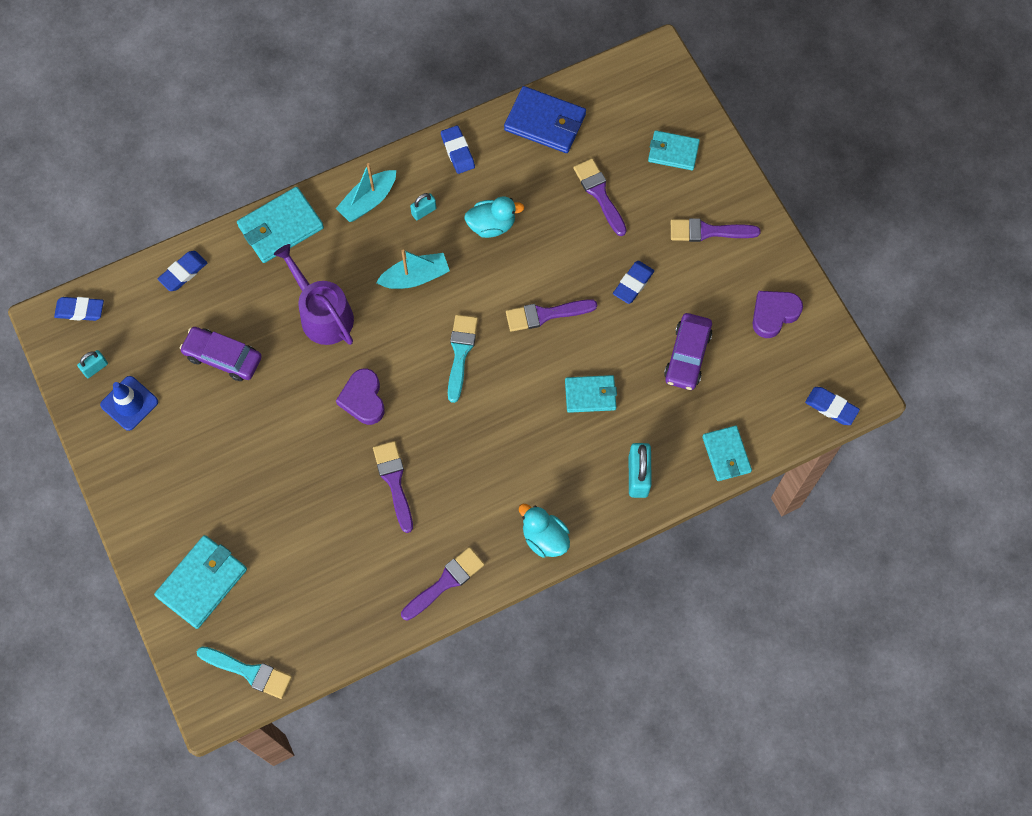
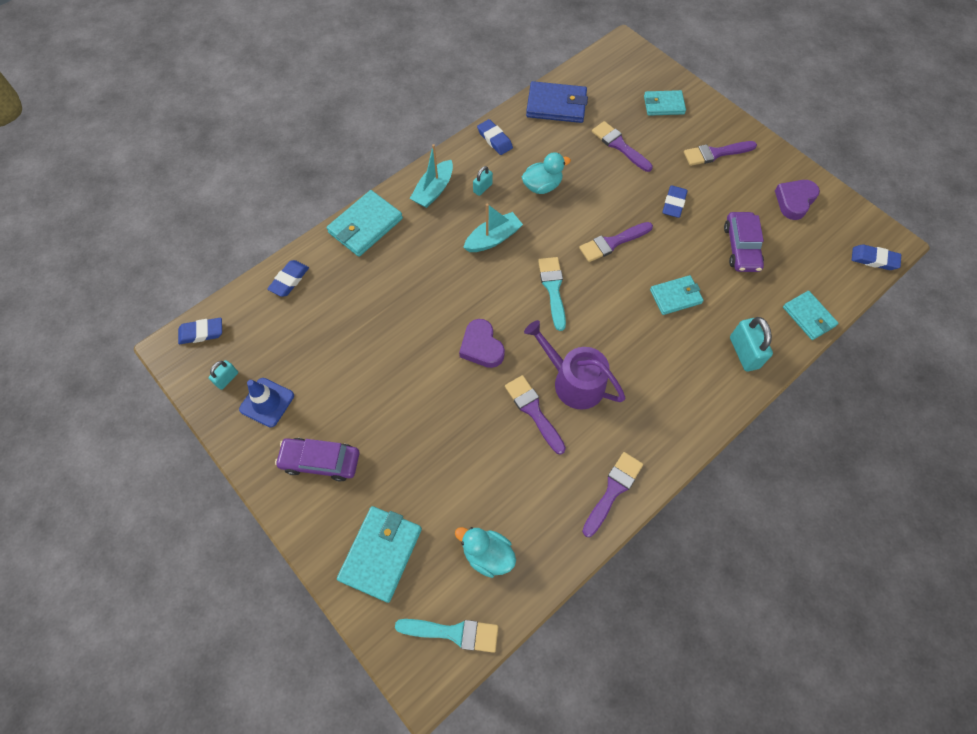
camera: 15 degrees left, 5 degrees down
purple car [180,327,262,381] -> purple car moved to [275,438,360,482]
purple watering can [274,244,354,345] -> purple watering can moved to [524,320,625,410]
turquoise duck [519,504,570,558] -> turquoise duck moved to [455,527,516,578]

